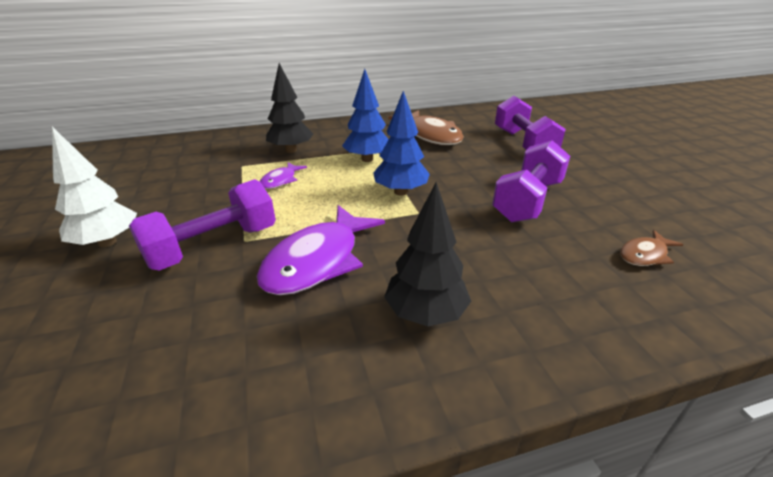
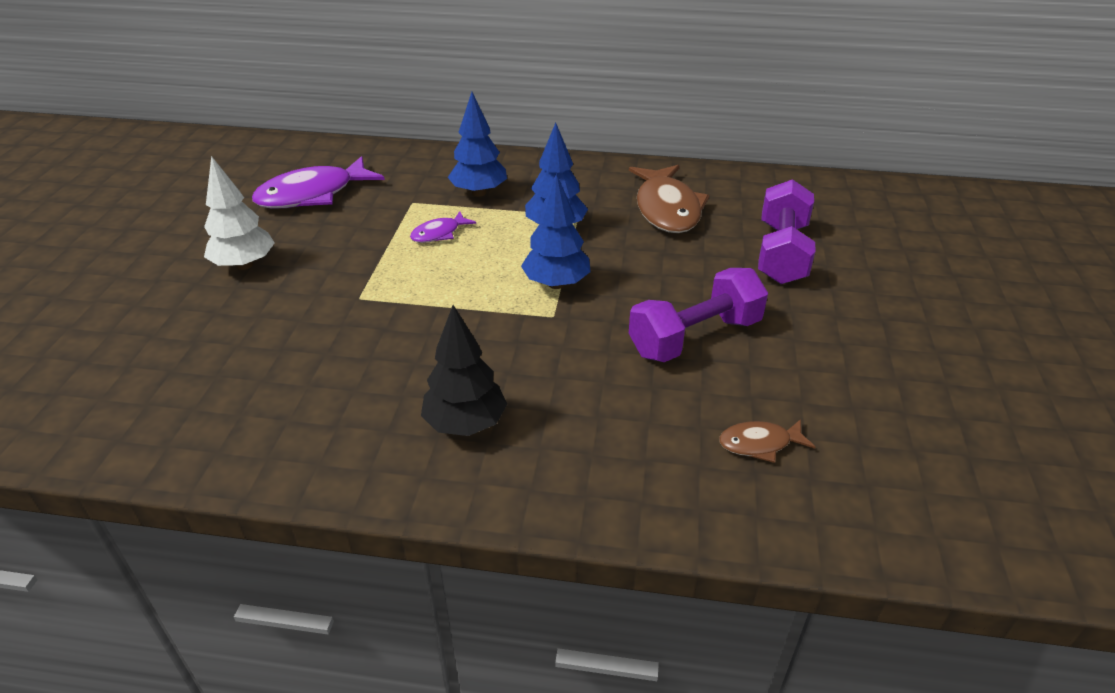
camera: 25 degrees right, 5 degrees up
purple dumbbell [129,179,276,271] -> none
purple fish [257,205,385,295] -> purple fish moved to [252,156,385,208]
black tree [266,63,313,153] -> blue tree [448,92,507,196]

